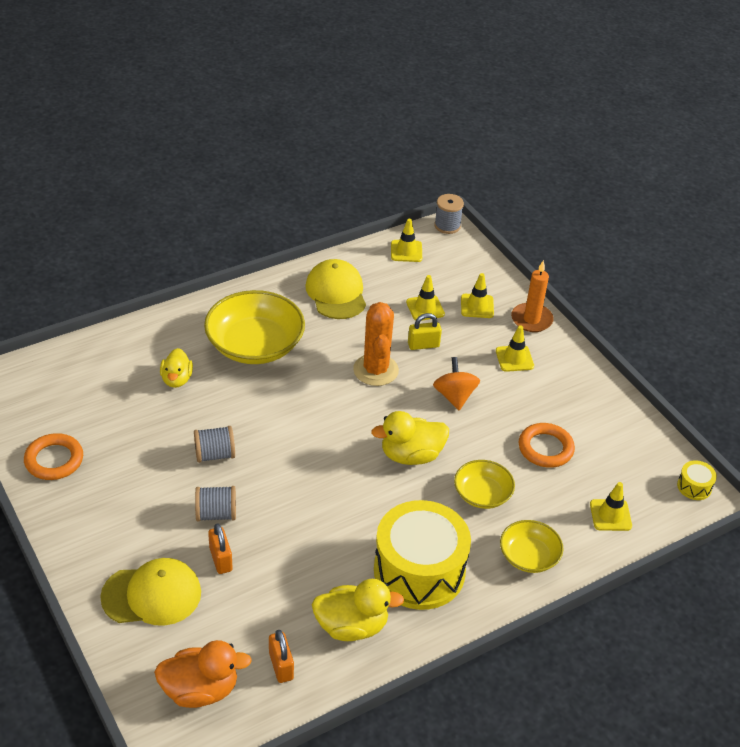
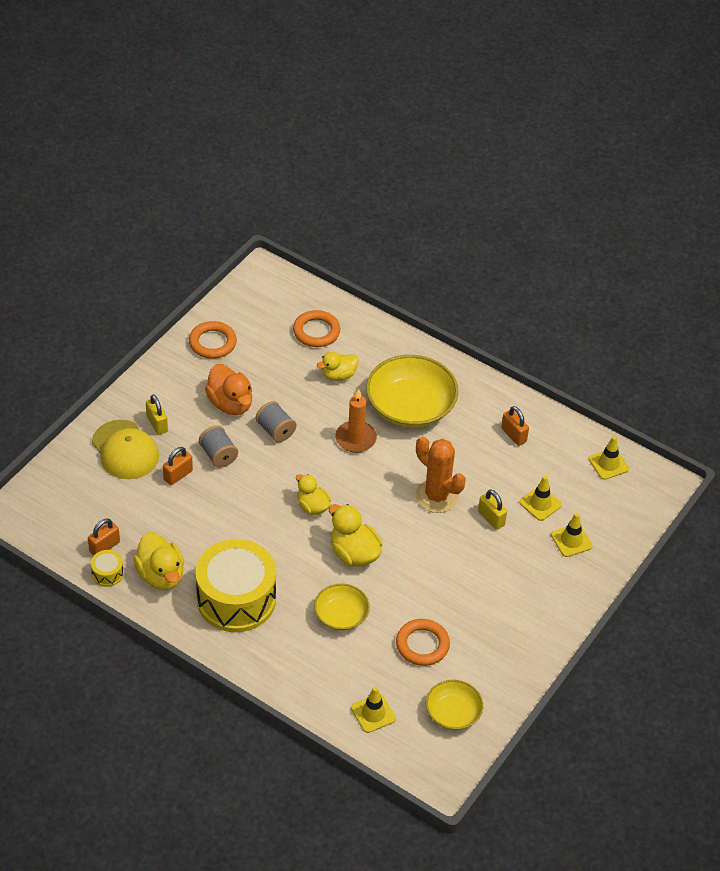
camera: 65 degrees right, 5 degrees up
orange duck [154,640,252,708] -> orange duck moved to [205,364,252,415]
yellow cap [305,259,366,319] -> orange padlock [501,406,529,446]
orange cactus [353,302,399,386] -> orange cactus turned 75 degrees clockwise [415,437,466,513]
orange spinning top [433,357,480,410] -> none
grey spool [434,194,464,234] -> none
yellow traffic cone [496,325,534,372] -> none
yellow bowl [500,520,564,573] -> yellow bowl moved to [426,680,483,730]
orange candle [511,260,554,332] -> orange candle moved to [335,389,377,453]
yellow drum [677,460,717,500] -> yellow drum moved to [91,550,124,587]
none -> yellow padlock [146,394,168,435]
none -> orange ring [293,310,340,347]
none -> yellow duck [296,474,331,515]

